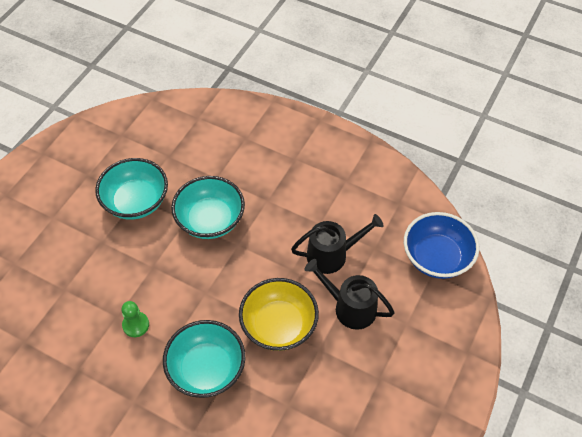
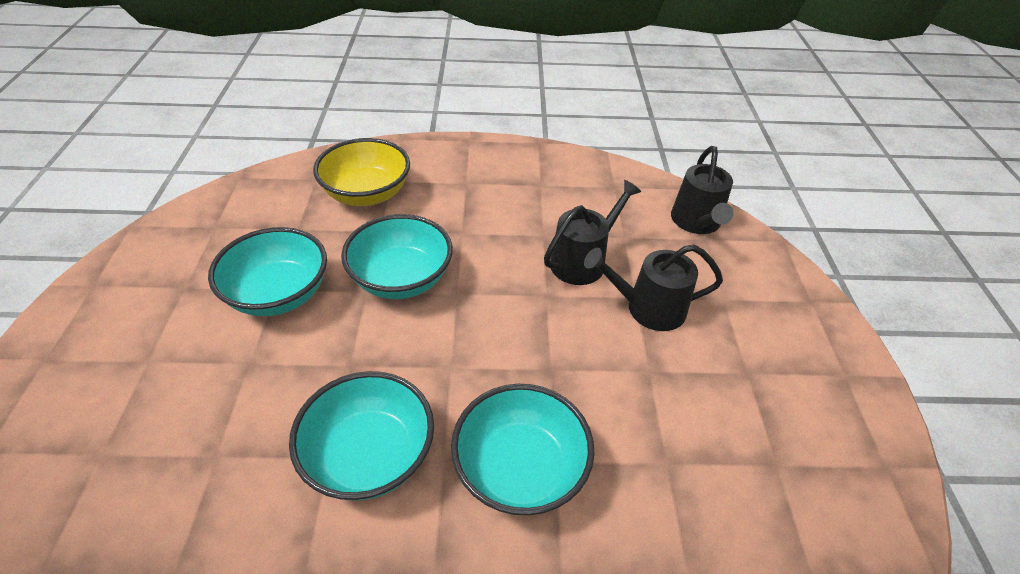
camera: 30 degrees left, 10 degrees down
green pawn [121,301,149,337] -> turquoise bowl [289,371,434,501]
yellow bowl [239,278,319,351] -> yellow bowl moved to [313,138,410,206]
blue bowl [404,212,480,279] -> black watering can [671,146,734,234]

